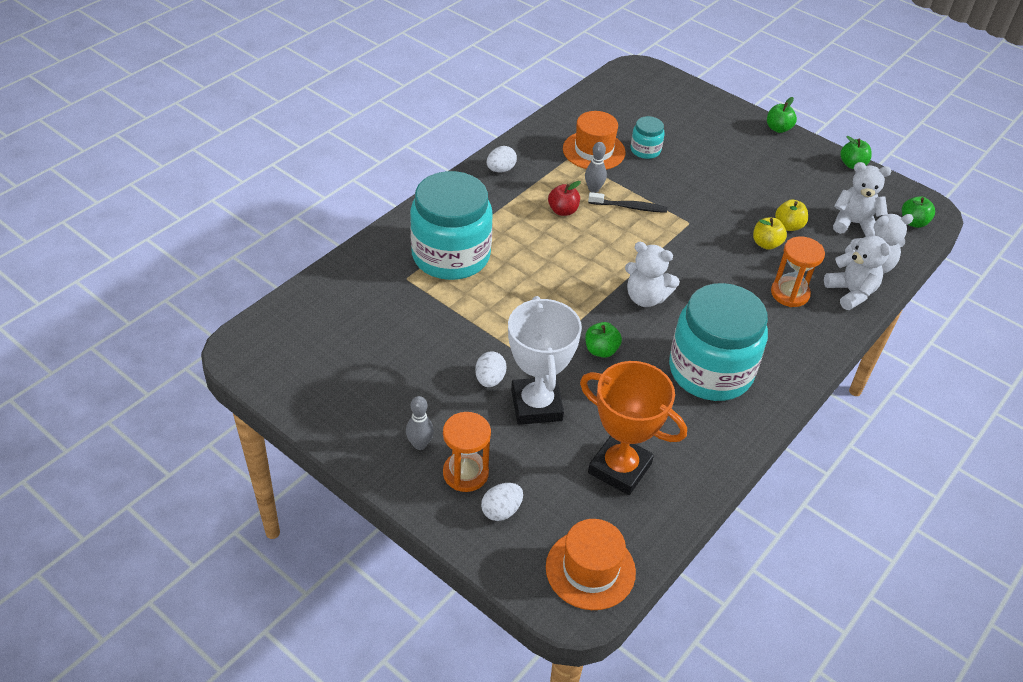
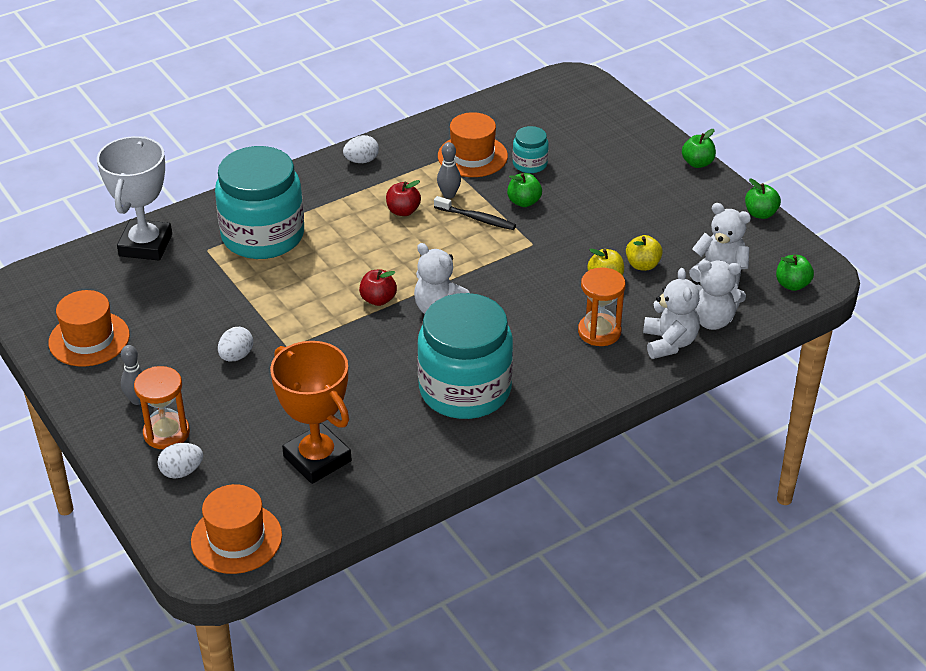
camera: 20 degrees right, 5 degrees down
white trophy [508,296,582,425] -> white trophy moved to [97,136,172,260]
green apple [585,322,622,358] -> green apple moved to [507,173,542,207]
none -> orange hat [48,290,130,366]
none -> red apple [359,269,397,306]

